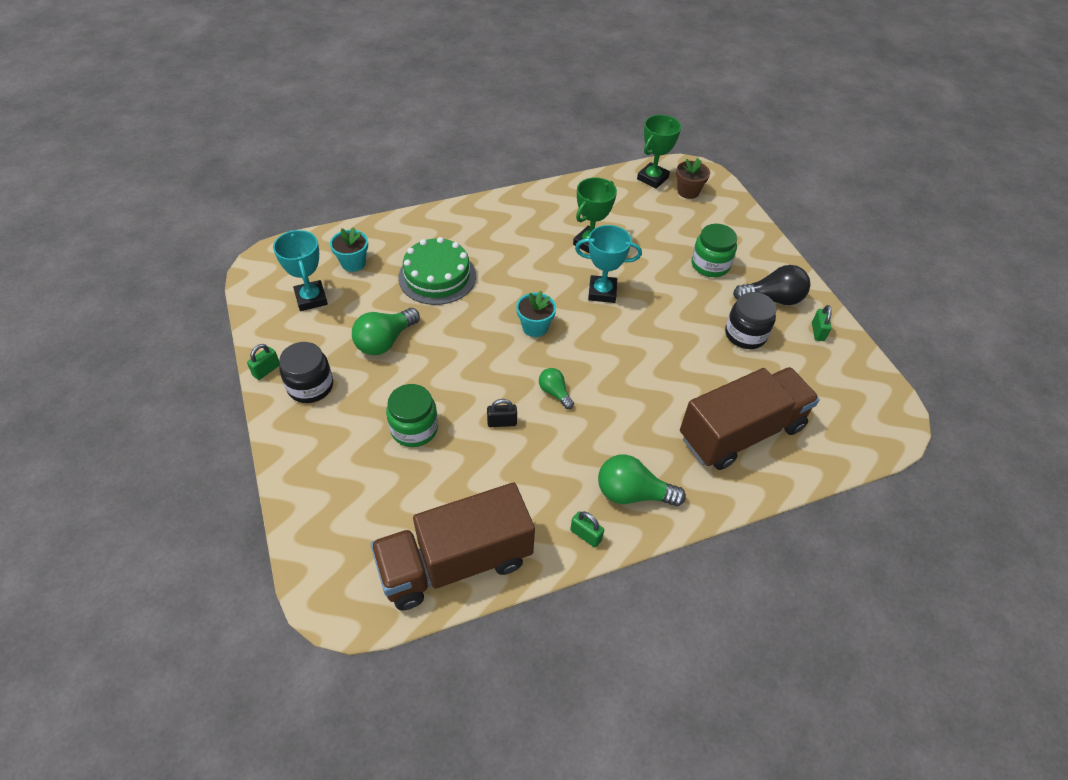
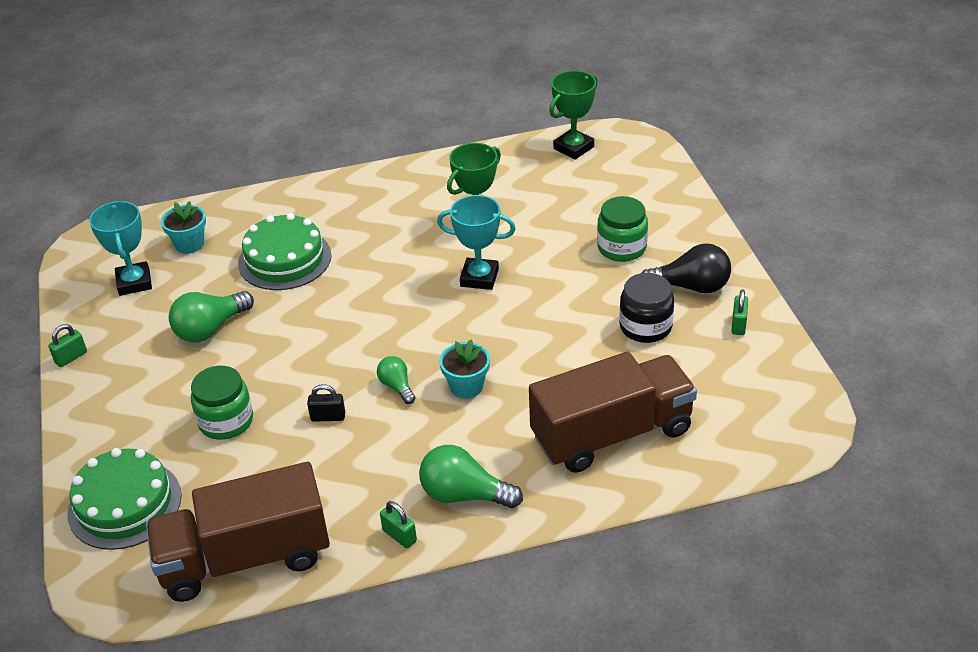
camera: 10 degrees right, 10 degrees down
black jar [279,342,333,403] -> none
turquoise flower pot [516,291,556,337] -> turquoise flower pot moved to [439,340,490,399]
brown flower pot [676,158,710,199] -> none
none -> green cake [67,448,181,550]

